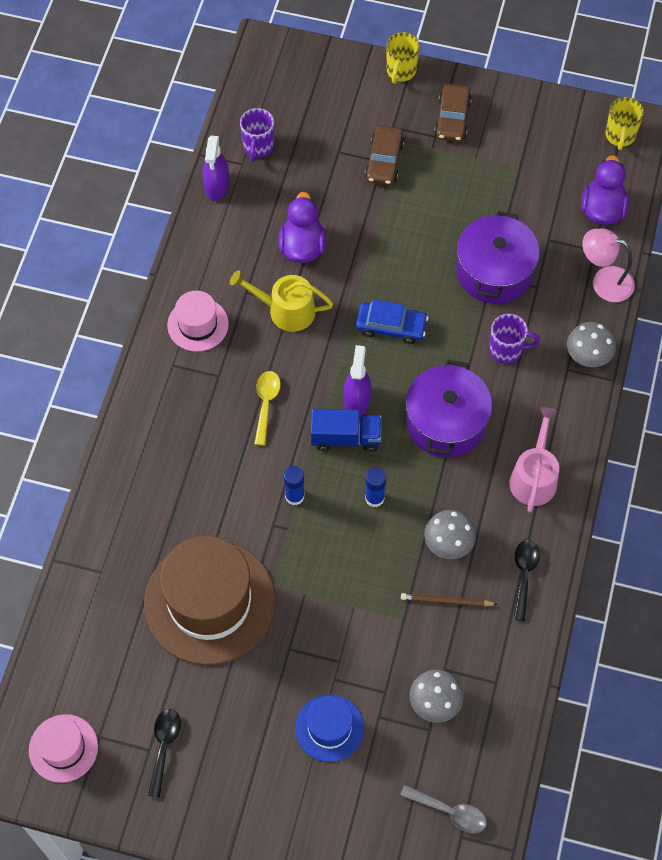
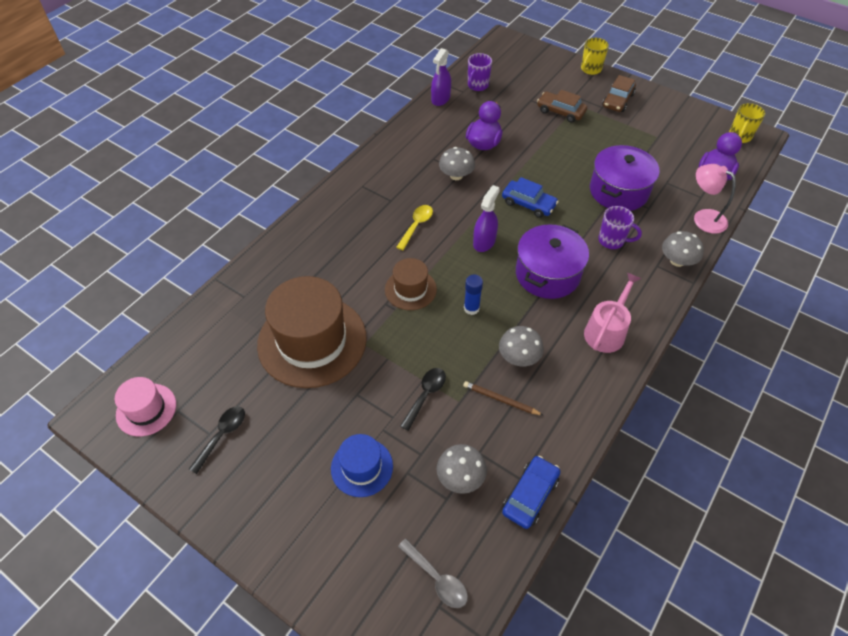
camera: 20 degrees right, 10 degrees down
pink hat [167,291,229,352] -> none
yellow watering can [230,270,333,332] -> grey mushroom [439,147,475,180]
blue glue stick [284,466,305,505] -> brown hat [385,258,437,310]
blue truck [311,409,381,452] -> none
brown car [365,126,404,185] -> brown car turned 90 degrees clockwise [537,90,587,123]
black spoon [514,540,540,621] -> black spoon moved to [400,368,446,431]
none -> blue car [502,456,560,529]

